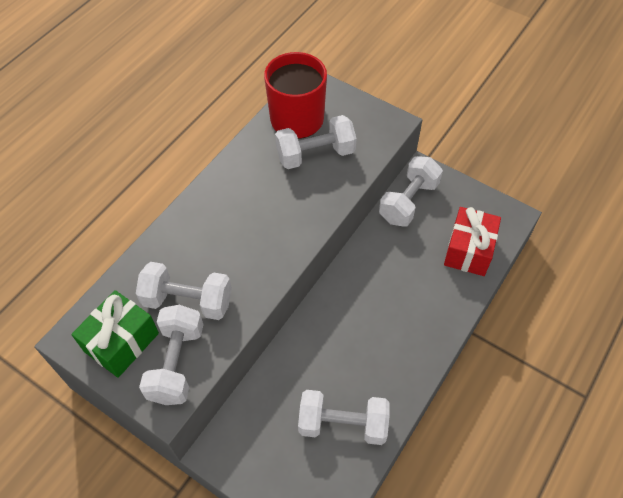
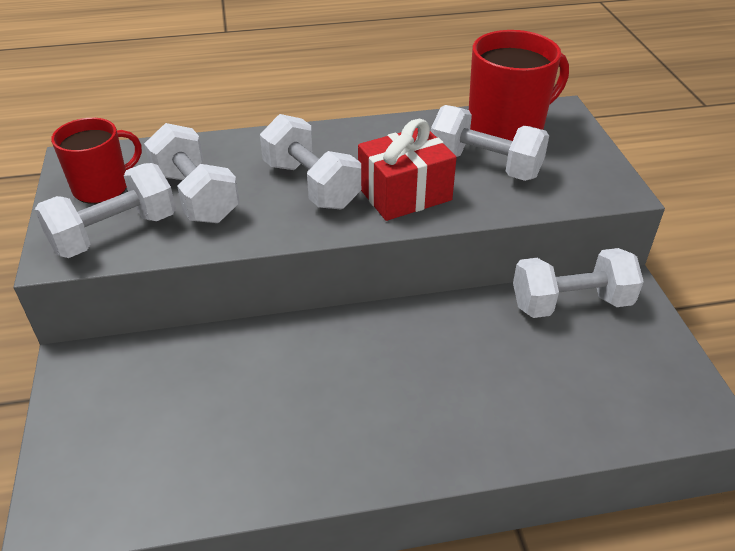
camera: 45 degrees right, 15 degrees down
green gift [71,290,159,378] -> red mug [51,118,142,204]
white dumbbell [298,390,390,445] -> white dumbbell moved to [260,114,361,209]
red gift [444,207,501,276] -> red gift moved to [358,119,457,221]

